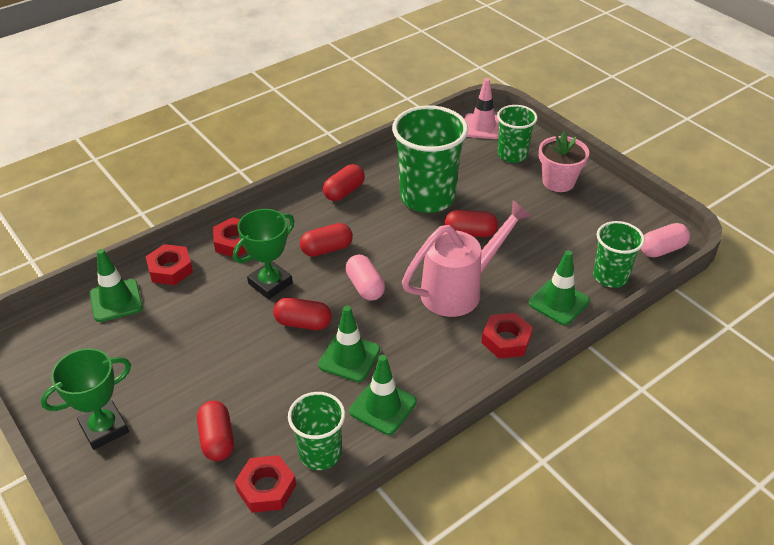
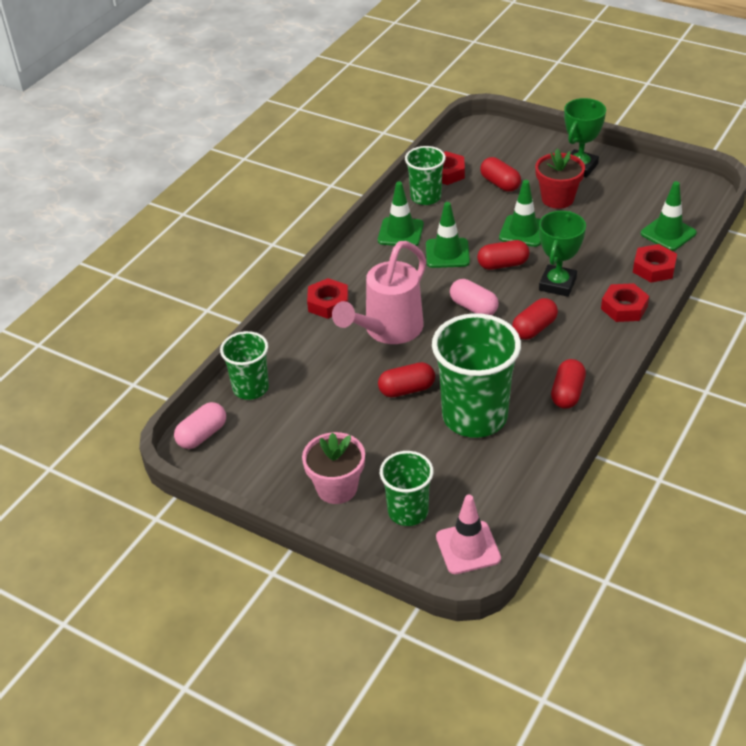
camera: 160 degrees right, 0 degrees up
green traffic cone [528,250,590,325] -> green traffic cone moved to [499,180,541,247]
none -> red flower pot [535,148,585,209]

